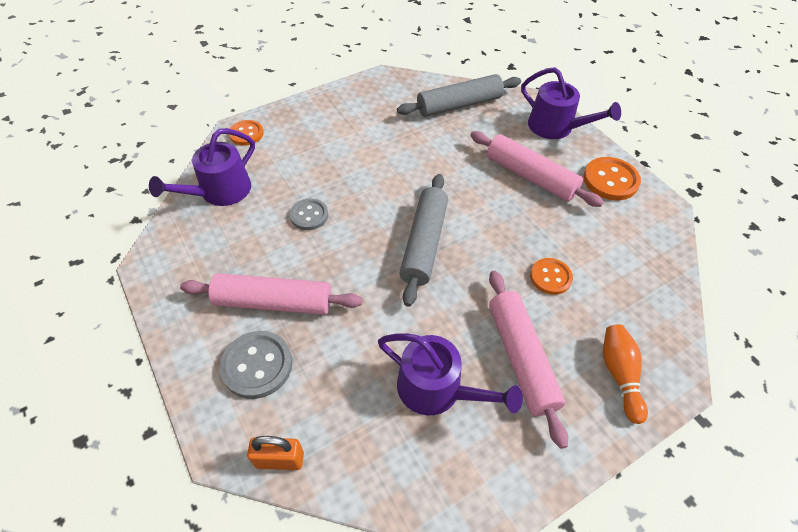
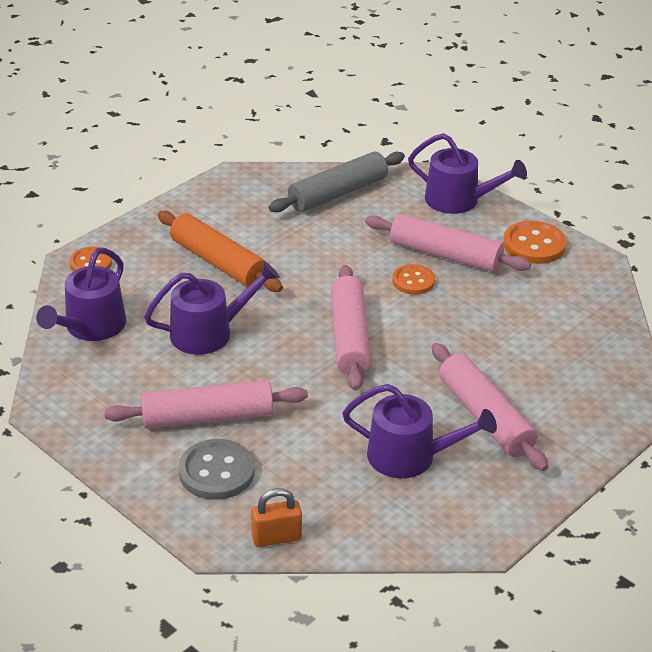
camera: 15 degrees left, 15 degrees down
grey button [290,199,328,230] -> purple watering can [144,261,280,355]
grey rolling pin [399,174,448,307] -> pink rolling pin [331,265,371,391]
orange button [530,258,573,295] -> orange button moved to [392,264,435,295]
orange bowling pin [603,324,648,424] -> none
none -> orange rolling pin [157,211,283,292]

